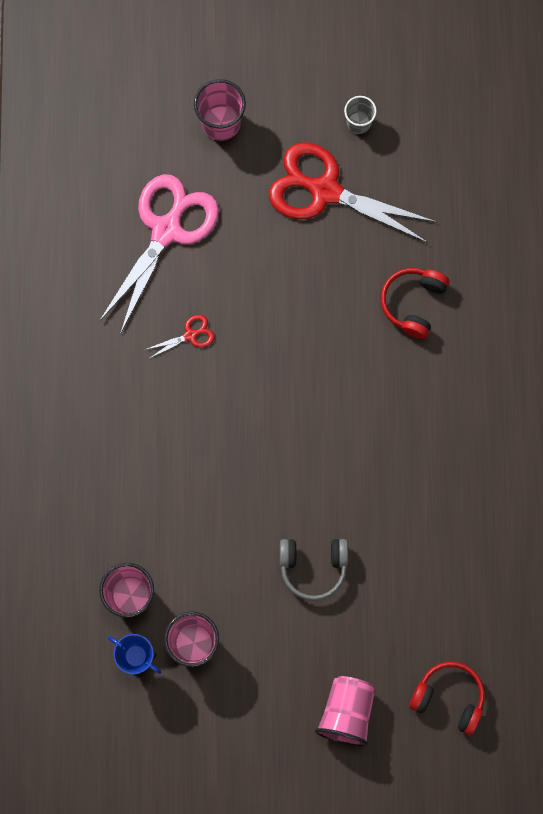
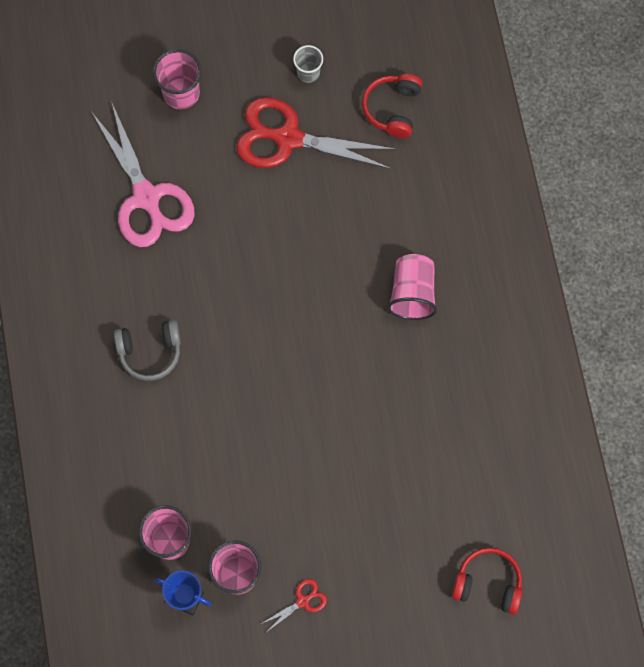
camera: 10 degrees left, 5 degrees down
pink scissors [99,174,219,334] -> pink scissors turned 135 degrees clockwise [92,103,195,247]
red scissors [144,315,214,358] -> red scissors moved to [261,579,327,632]
grey headphones [280,539,348,601] -> grey headphones moved to [114,320,181,381]
pink cup [315,676,375,747] -> pink cup moved to [387,254,437,320]
red headphones [381,268,450,339] -> red headphones moved to [362,74,422,138]

